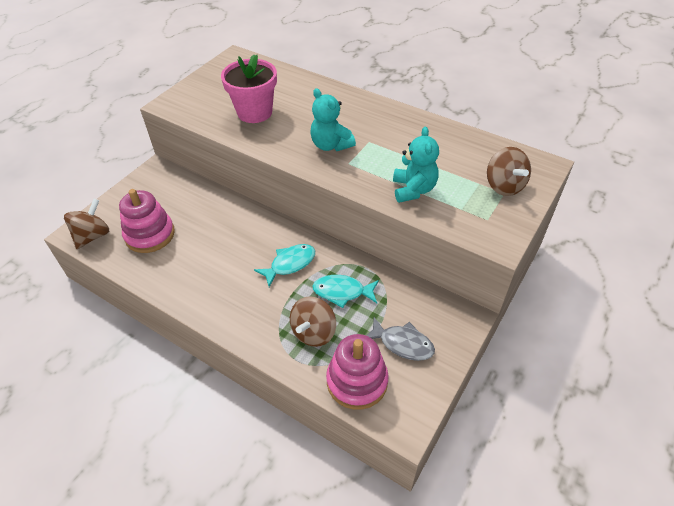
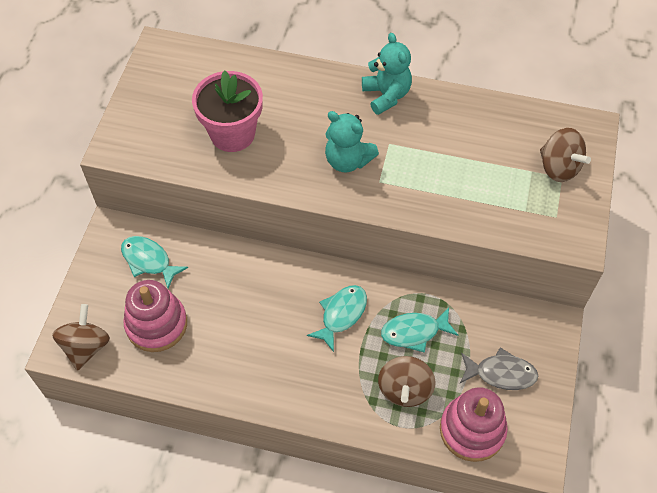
camera: 20 degrees left, 10 degrees up
turquoise teddy bear [393,126,439,203] -> turquoise teddy bear moved to [362,33,412,115]
none -> turquoise fish [121,236,188,289]

